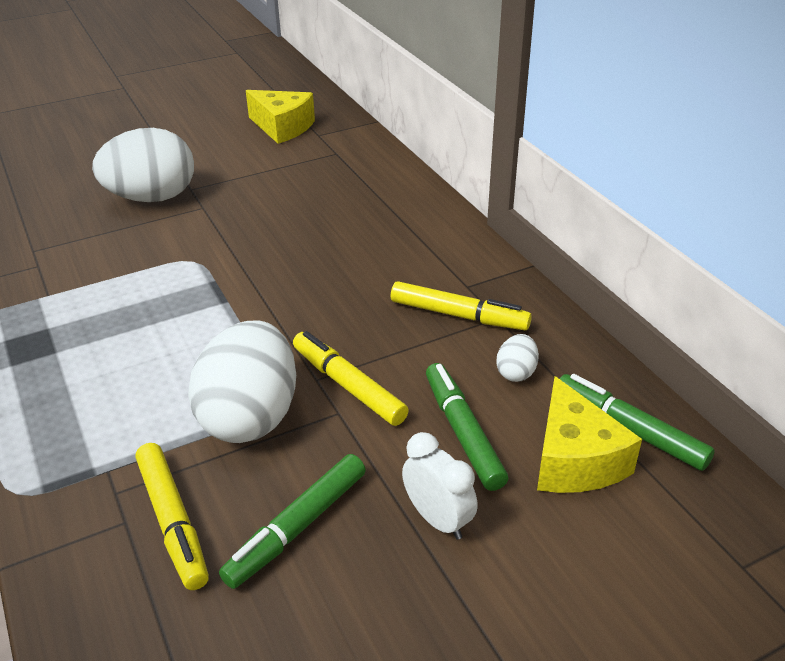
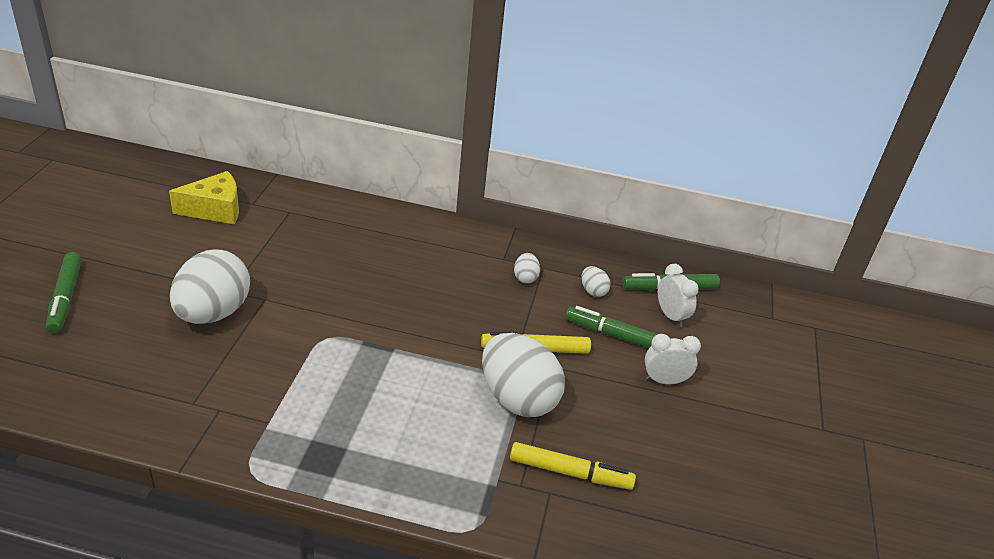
camera: 55 degrees left, 0 degrees up
green marker [219,454,366,589] -> green marker moved to [46,252,82,333]
yellow marker [391,281,532,330] -> white egg [514,253,540,283]
yellow cheese [537,376,642,493] -> white clock [658,264,699,327]

